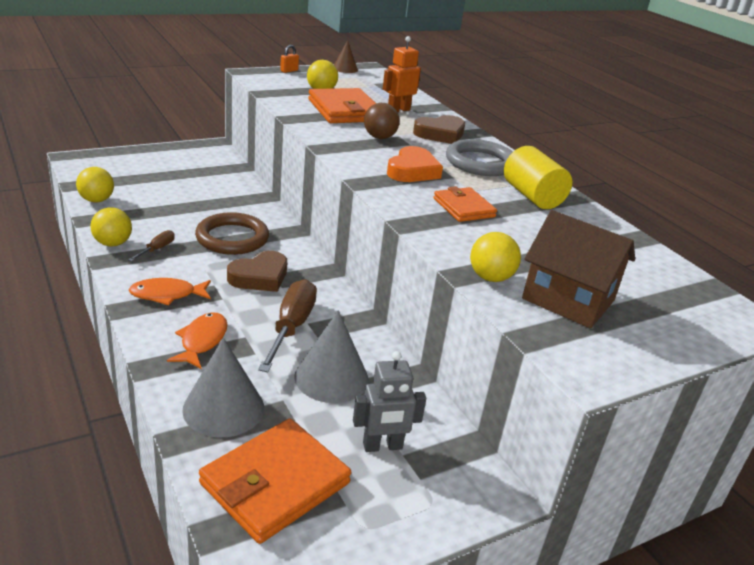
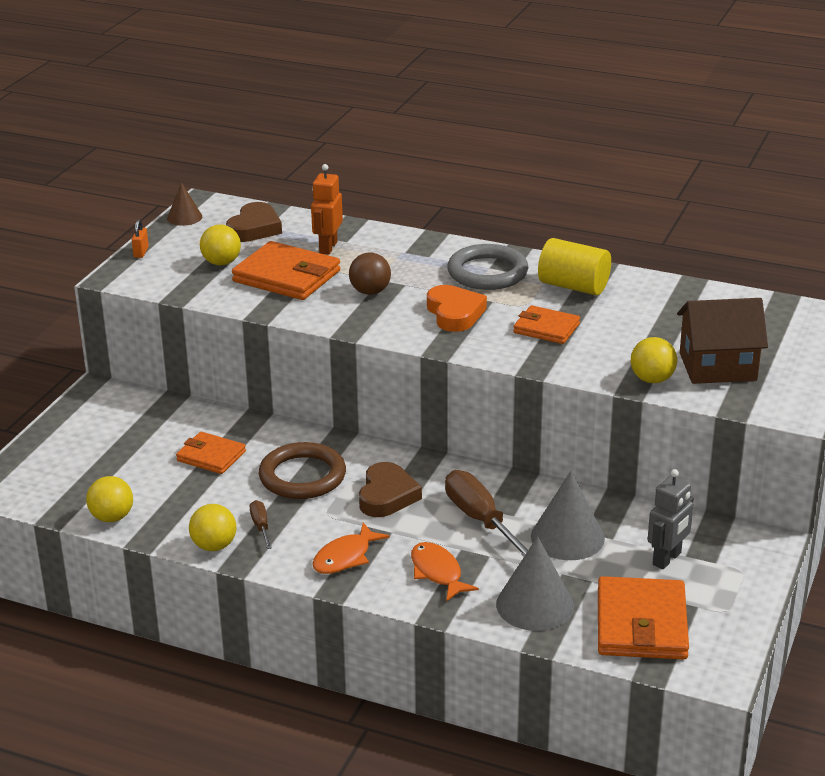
camera: 35 degrees left, 0 degrees up
brown heart [413,115,465,144] -> brown heart moved to [226,202,282,242]
none -> orange wallet [176,431,246,474]

